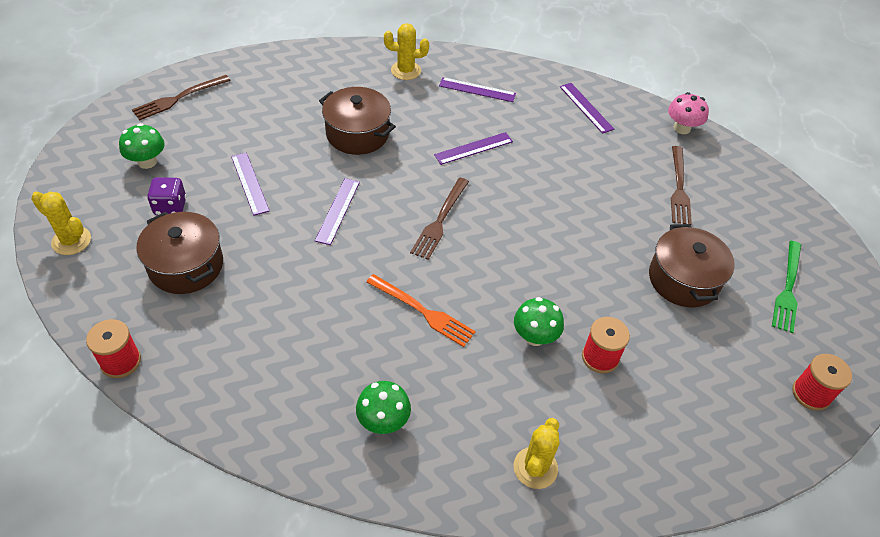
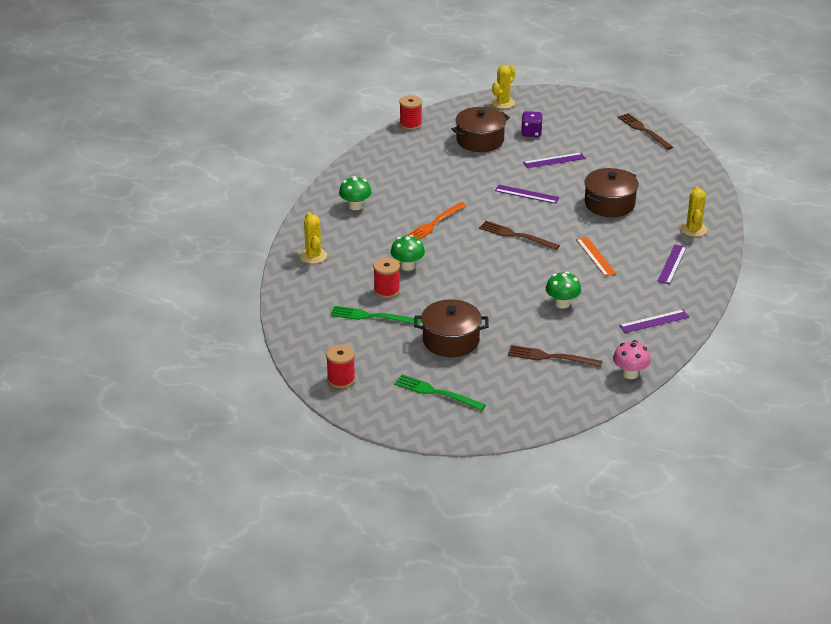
camera: 100 degrees right, 15 degrees down
green mushroom [119,123,165,169] -> green mushroom moved to [546,272,581,308]
purple ruler [434,132,513,165] -> orange ruler [576,237,616,276]
yellow cactus [514,418,559,489] -> yellow cactus turned 45 degrees clockwise [300,212,327,264]
none -> green fork [330,306,421,325]

